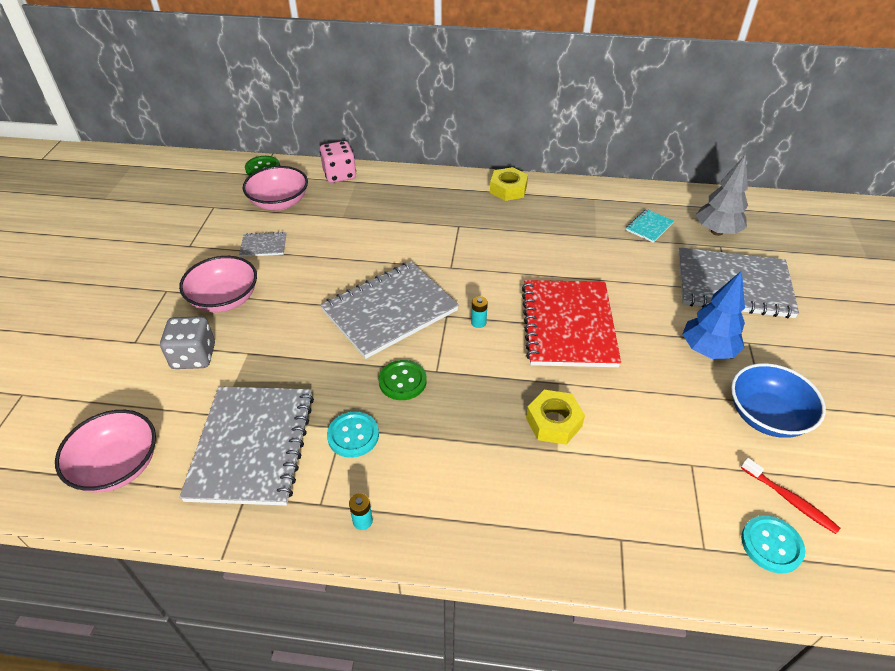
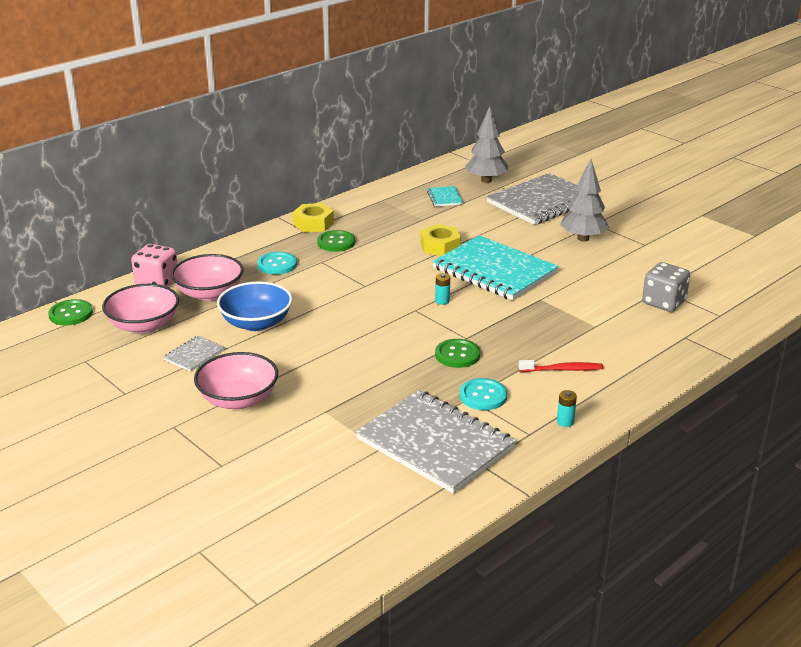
camera: 50 degrees left, 15 degrees down
pink bowl [55,410,156,493] -> pink bowl moved to [171,254,243,301]
grey dice [160,316,215,369] -> grey dice moved to [642,262,690,312]
grey notebook [321,261,459,359] -> none
red notebook [522,280,621,367] -> turquoise notebook [432,235,559,300]
yellow nut [526,390,585,445] -> yellow nut moved to [420,224,461,256]
blue tree [682,271,745,359] -> grey tree [560,159,609,242]
blue bowl [731,363,826,438] -> blue bowl moved to [217,281,292,331]
red toothbrush [741,458,840,534] -> red toothbrush moved to [518,360,603,372]
turquoise button [741,515,805,573] -> turquoise button moved to [257,252,297,275]
none -> green button [317,230,355,252]

